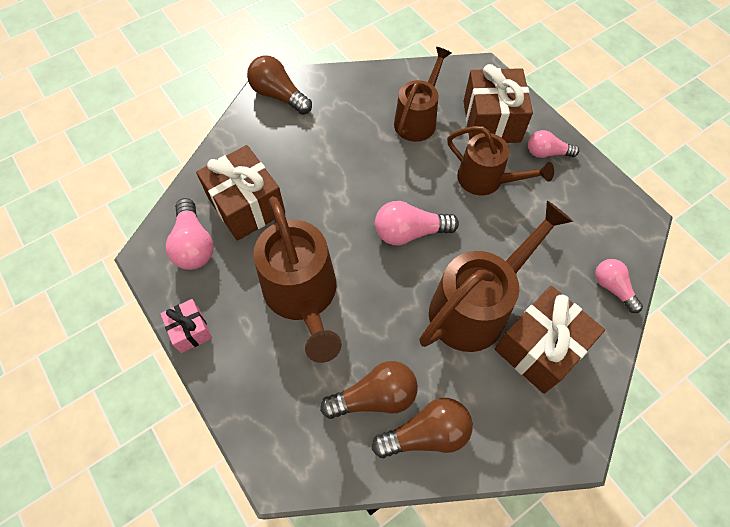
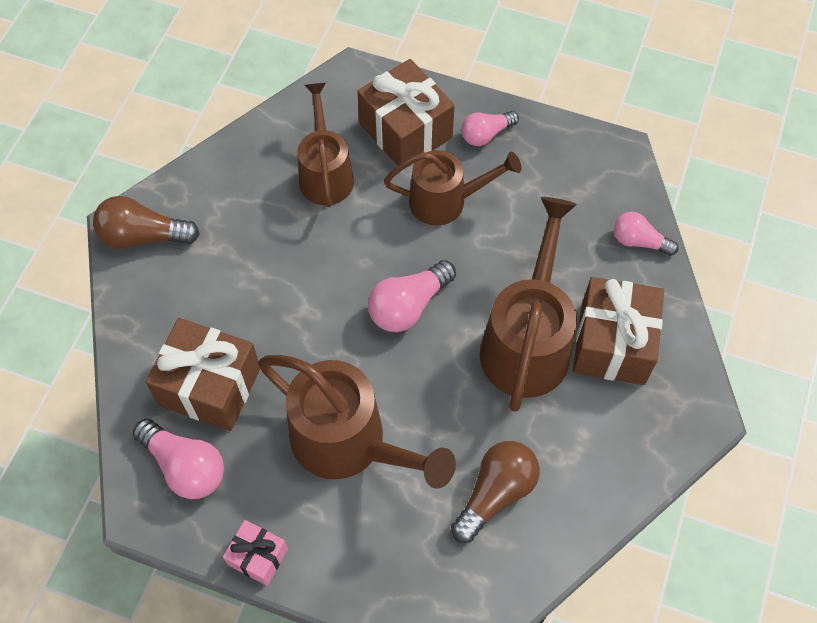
camera: 35 degrees left, 0 degrees up
brown light bulb [372,398,473,458] -> none

